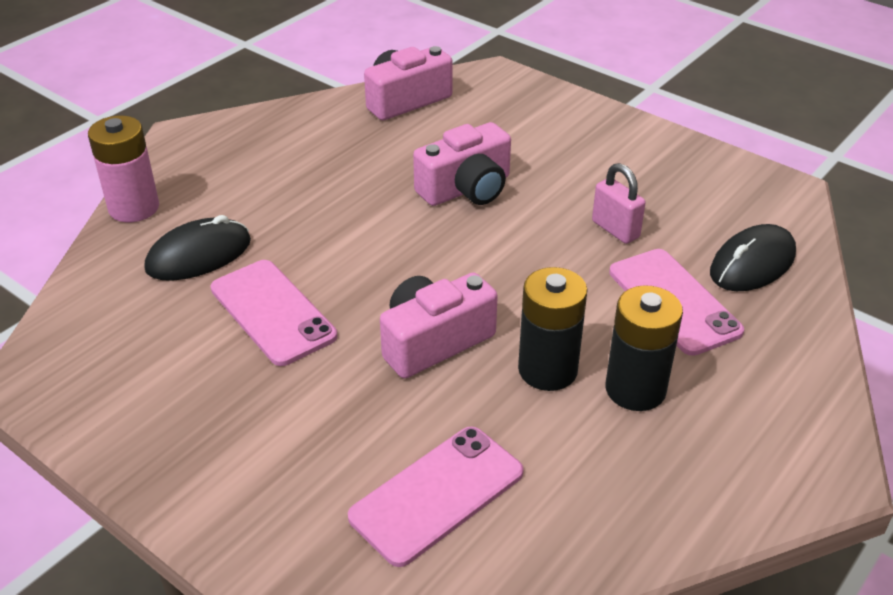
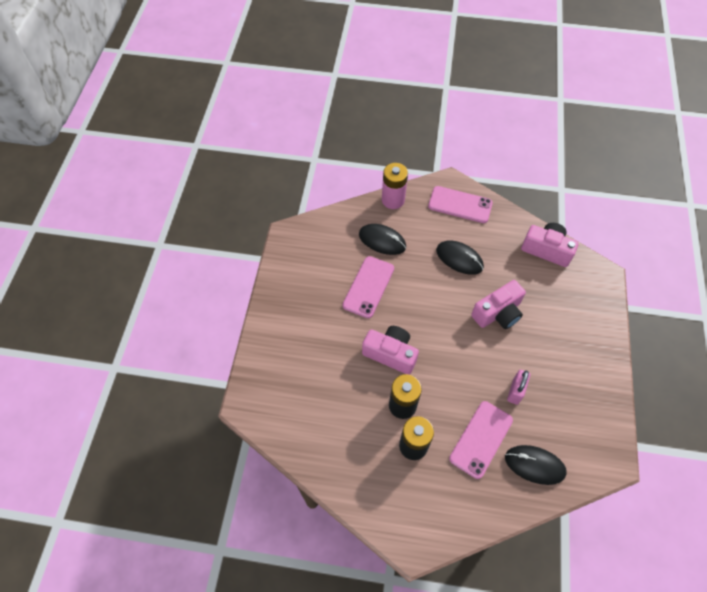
camera: 60 degrees right, 20 degrees up
pink phone [348,426,524,567] -> pink phone moved to [428,186,493,223]
pink camera [413,122,511,206] -> pink camera turned 60 degrees counterclockwise [471,280,526,329]
none -> black mouse [436,240,484,275]

